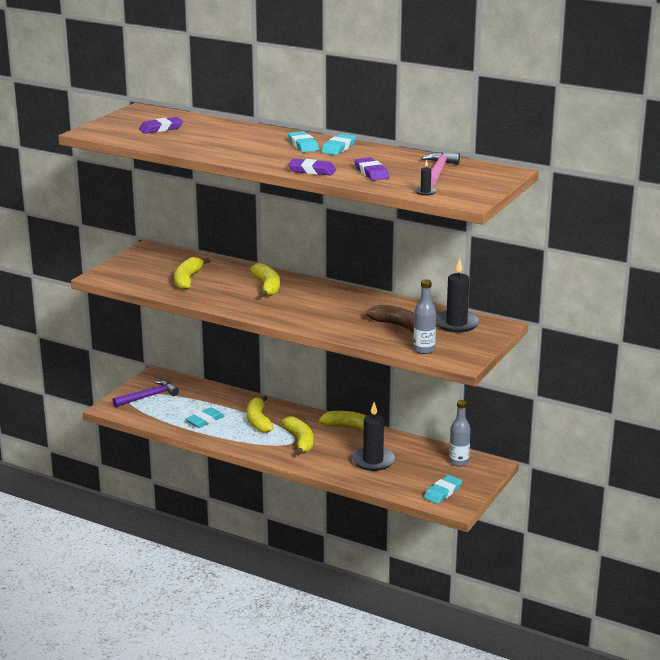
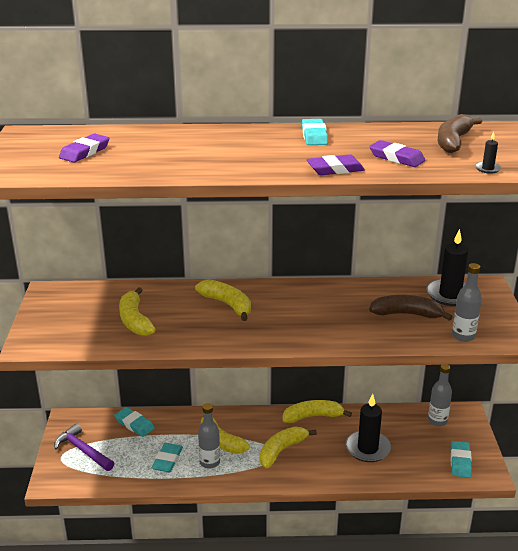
camera: 30 degrees left, 5 degrees up
purple hammer [113,380,179,407] -> purple hammer turned 75 degrees counterclockwise [54,423,114,471]
yellow banana [282,416,313,456] -> yellow banana turned 90 degrees counterclockwise [260,427,317,468]
turquoise eraser [288,131,319,153] -> turquoise eraser moved to [114,407,155,437]
pink hammer [421,152,460,186] -> brown banana [438,114,482,153]
none -> grey bottle [198,403,220,469]

